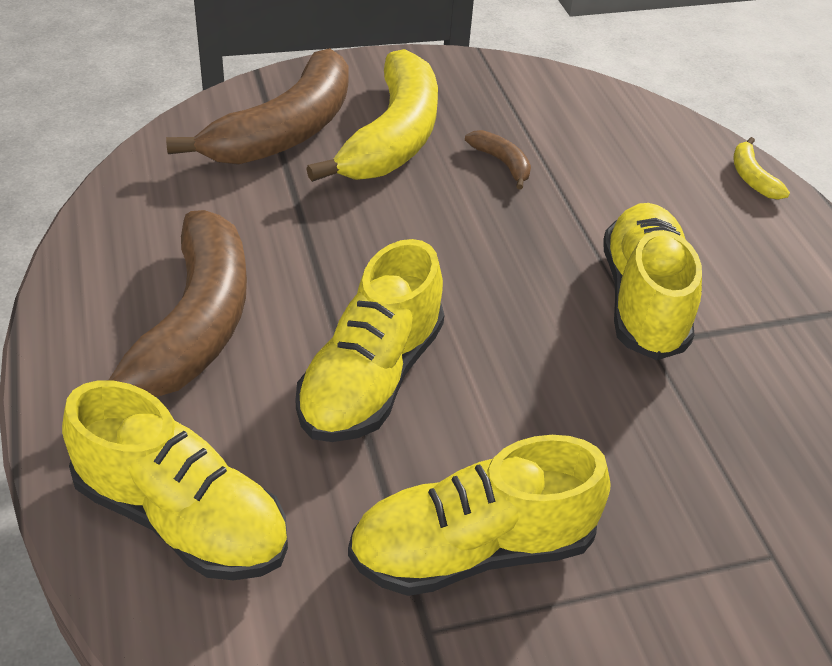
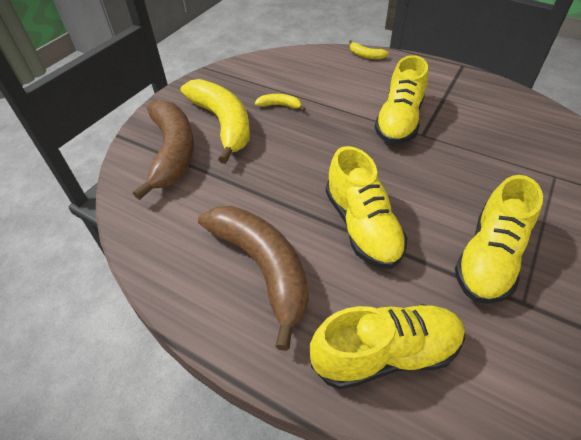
camera: 40 degrees left, 5 degrees up
brown banana [465,130,531,190] -> yellow banana [255,94,305,111]
yellow shoe [604,203,702,360] -> yellow shoe turned 120 degrees counterclockwise [374,55,428,144]

